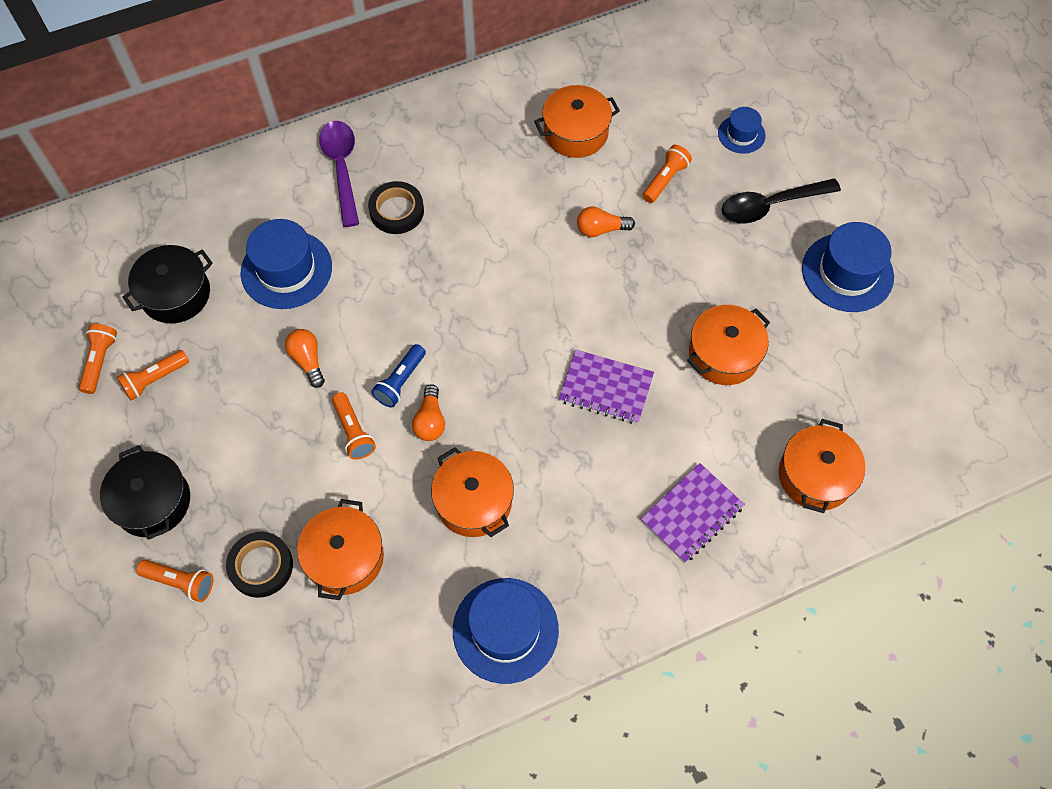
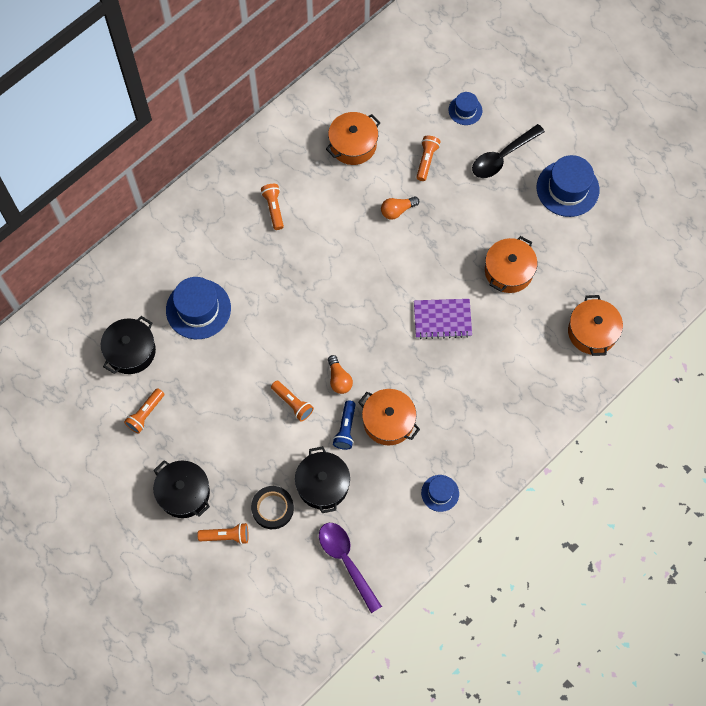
camera: 20 degrees left, 5 degrees up
orange flashlight [79,324,117,394] -> orange flashlight moved to [261,184,284,230]
orange light bulb [285,329,325,388] -> none
orange pot [297,499,384,600] -> black pot [295,446,350,513]
purple spoon [319,121,359,227] -> purple spoon moved to [319,523,382,613]
black tape [368,181,424,234] -> none
blue flashlight [371,344,426,408] -> blue flashlight moved to [333,401,356,450]
blue hat [453,578,559,684] -> blue hat [421,475,459,512], size x0.55
purple notebook [641,463,745,563] -> none

